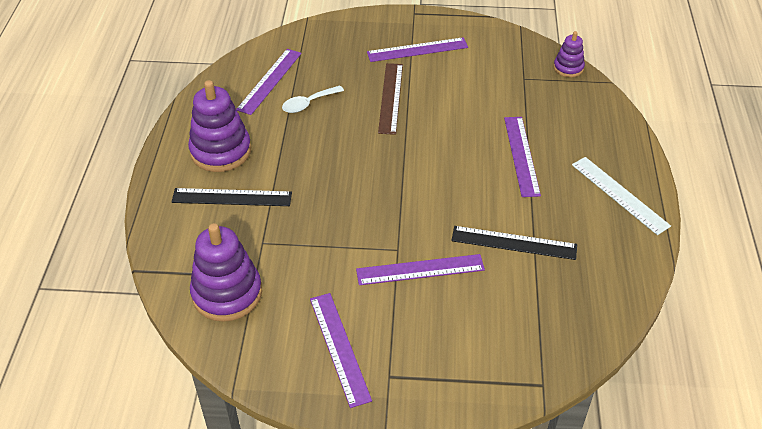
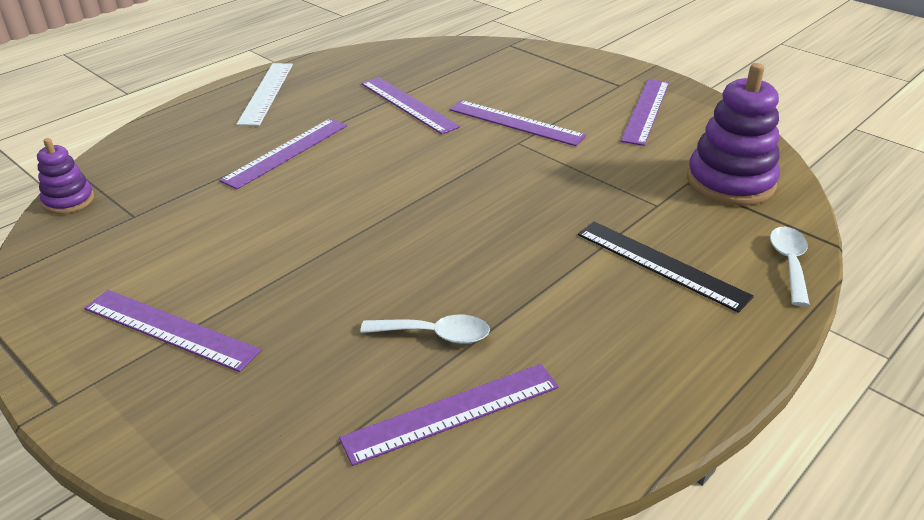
camera: 140 degrees left, 10 degrees down
purple stacking toy [188,80,251,172] -> none
brown ruler [378,63,403,135] -> none
black ruler [451,226,577,260] -> purple ruler [361,77,460,134]
none -> white spoon [770,227,810,306]

